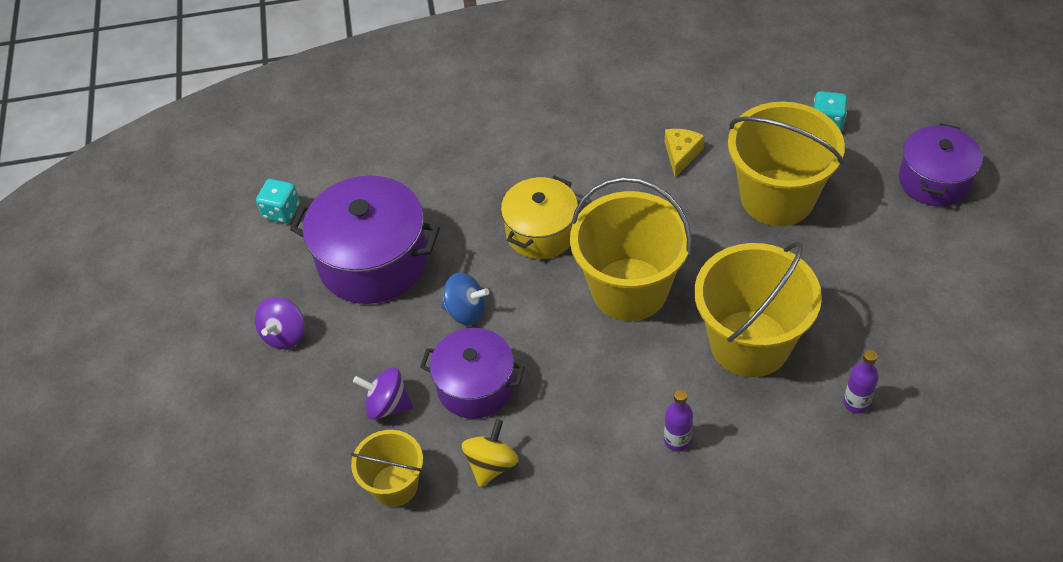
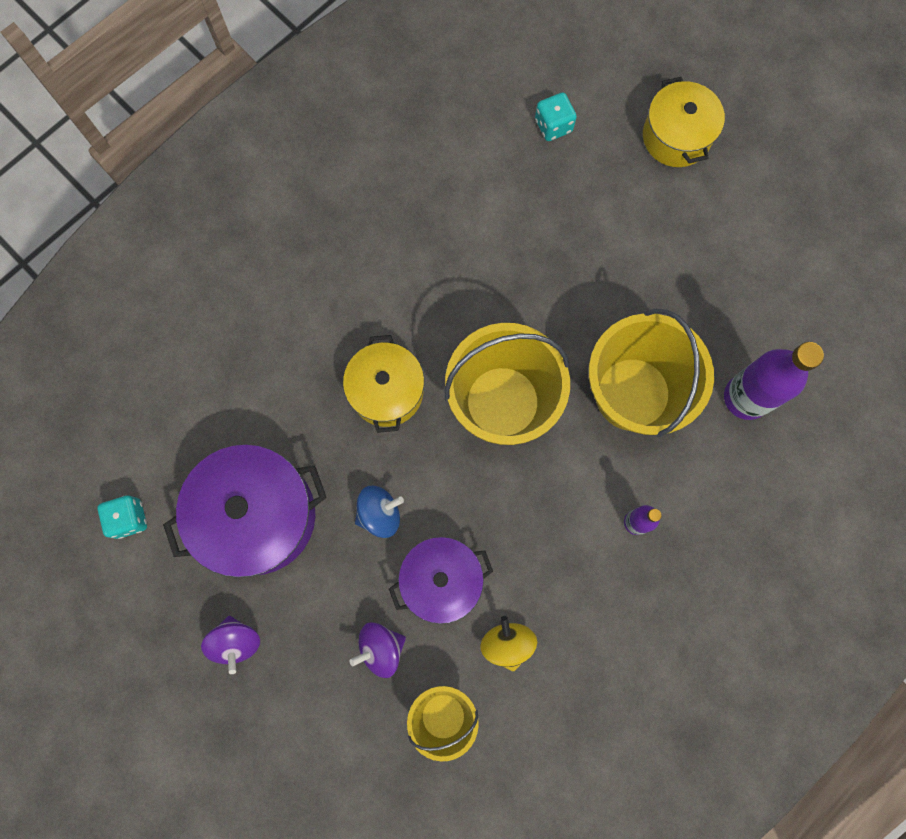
camera: 40 degrees left, 25 degrees up
yellow cheese [665,129,704,177] -> none
yellow bucket [728,102,845,226] -> none
purple bottle [843,350,879,413] -> purple bottle [724,342,824,420], size x1.95
purple pot [899,123,982,206] -> yellow pot [643,77,725,167]

